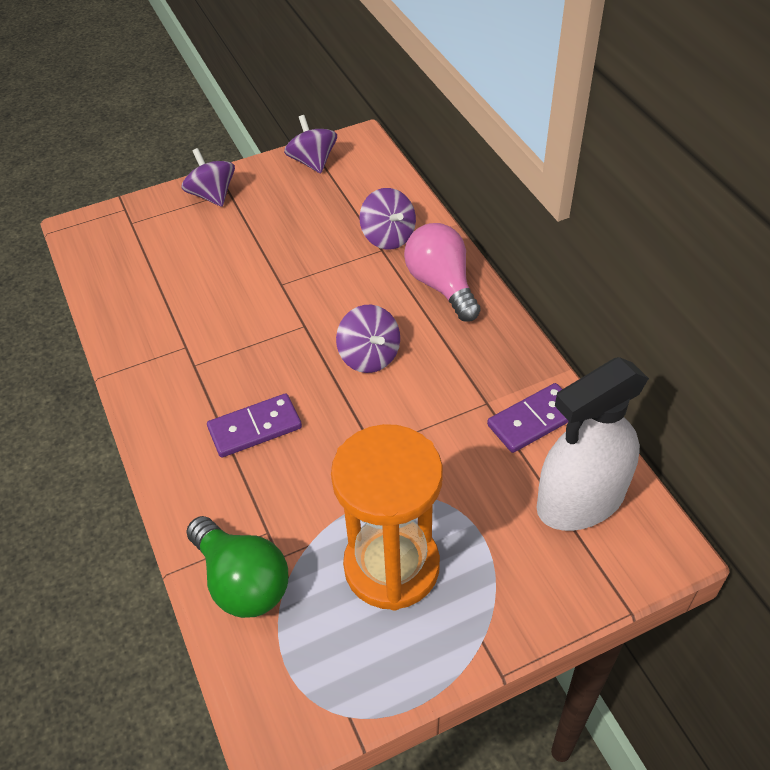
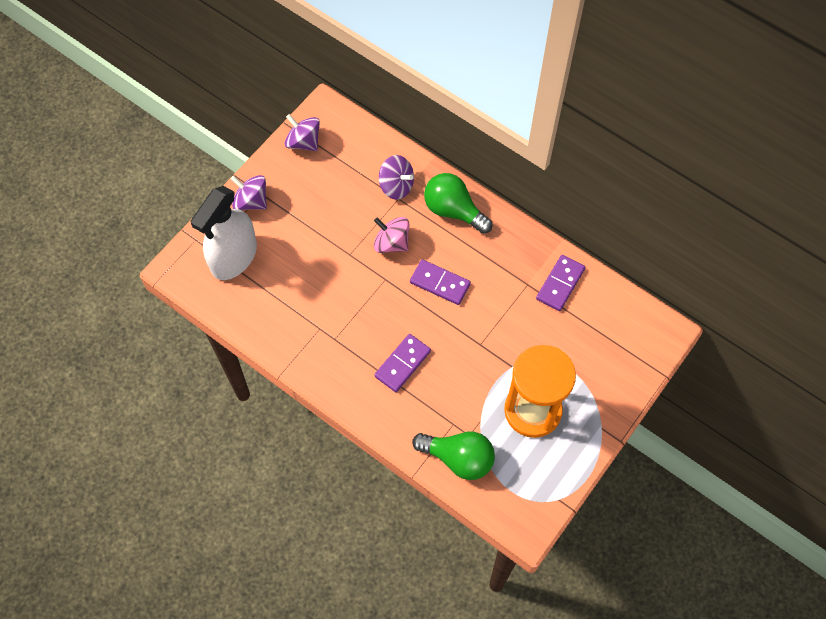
camera: 30 degrees left, 15 degrees up
purple spinning top [336,305,400,373] -> purple domino [410,259,471,305]
pink light bulb [404,223,481,322] -> green light bulb [424,173,492,234]
white spray bottle [536,357,649,531] -> white spray bottle moved to [191,186,257,280]
none -> pink spinning top [374,217,409,253]

